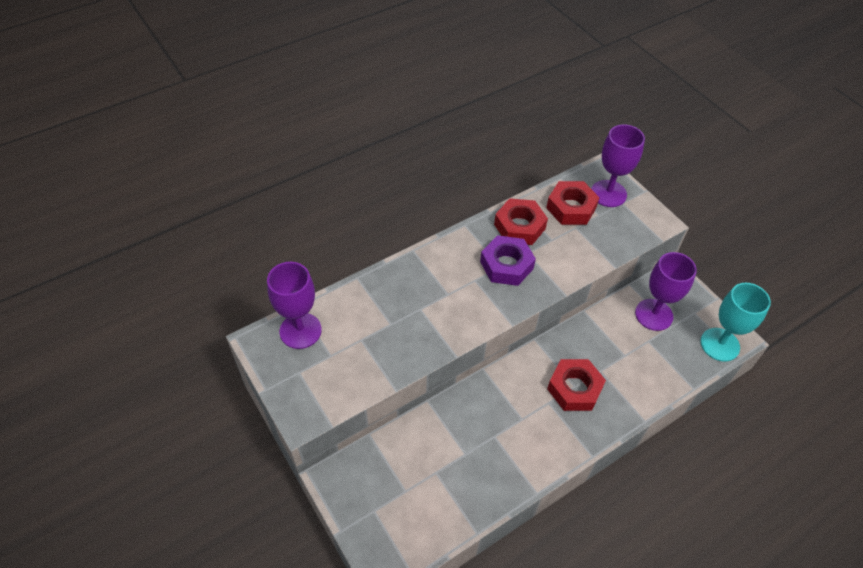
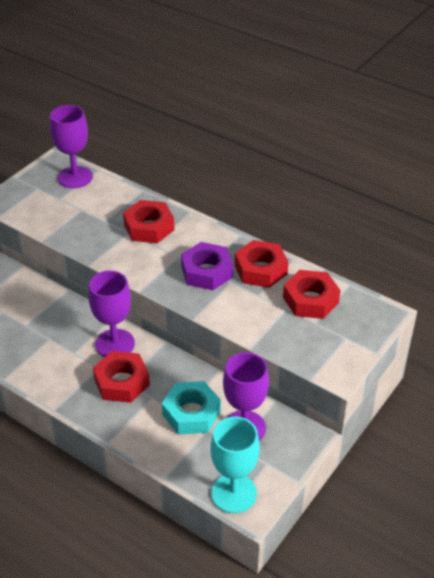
camera: 70 degrees right, 10 degrees down
purple goblet [591,124,645,207] -> purple goblet moved to [89,271,135,357]
none -> red nut [123,200,174,243]
none -> turquoise nut [162,381,221,435]

